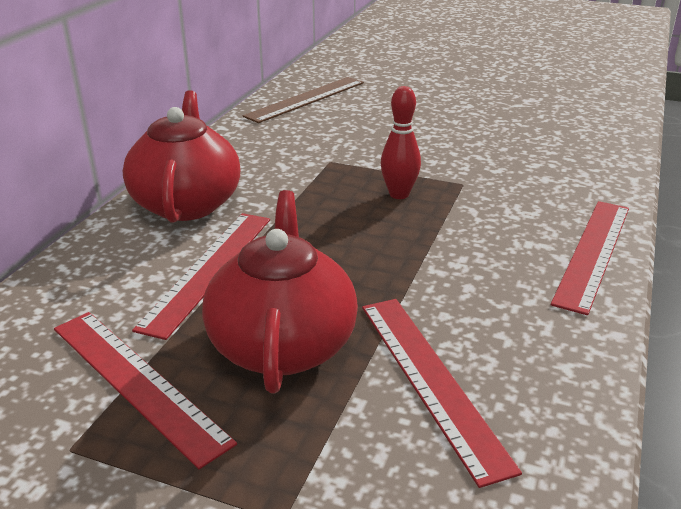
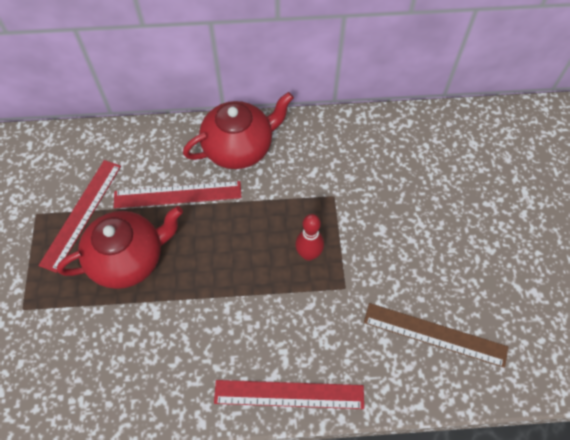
camera: 65 degrees right, 30 degrees up
brown ruler [243,77,364,123] -> brown ruler moved to [364,303,508,368]
red ruler [362,299,522,488] -> none

